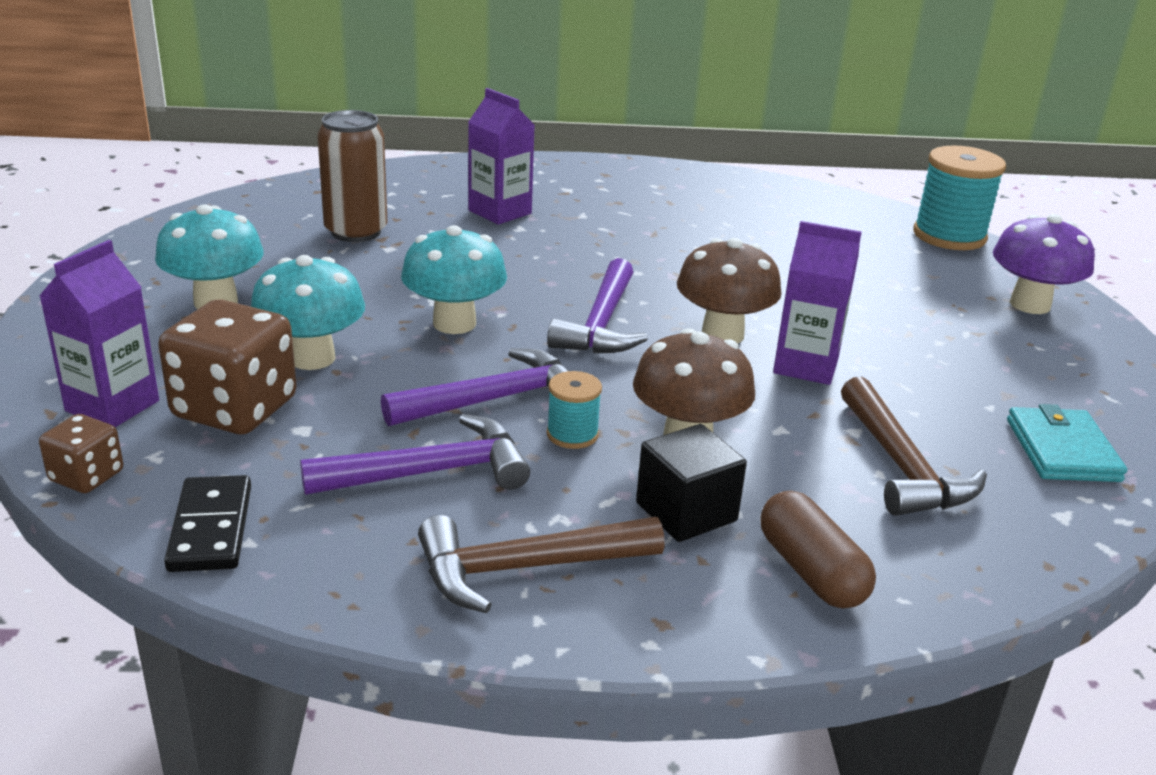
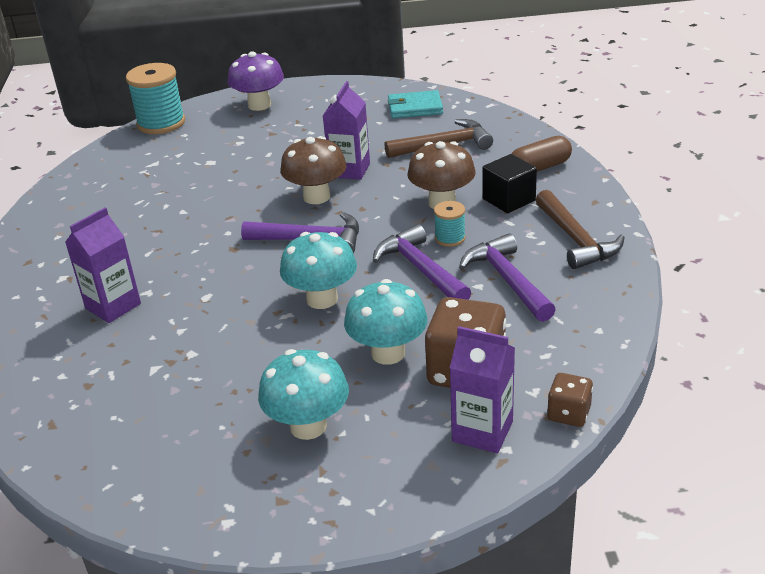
camera: 90 degrees left, 5 degrees up
black domino [164,475,251,572] -> none
brown can [317,110,387,242] -> none

